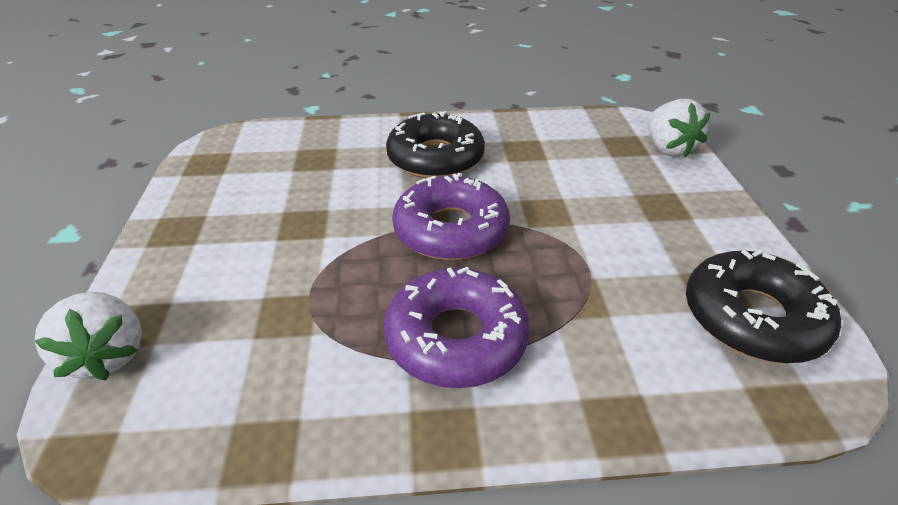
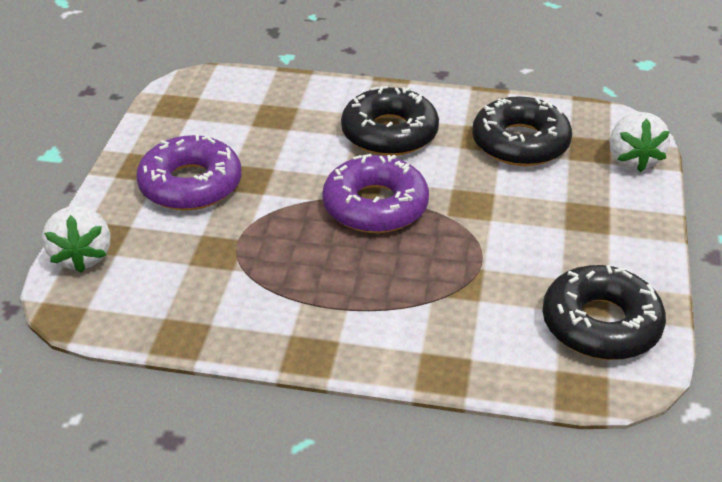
camera: 15 degrees right, 0 degrees up
purple donut [384,267,530,388] -> purple donut moved to [136,134,241,211]
none -> black donut [472,96,572,166]

